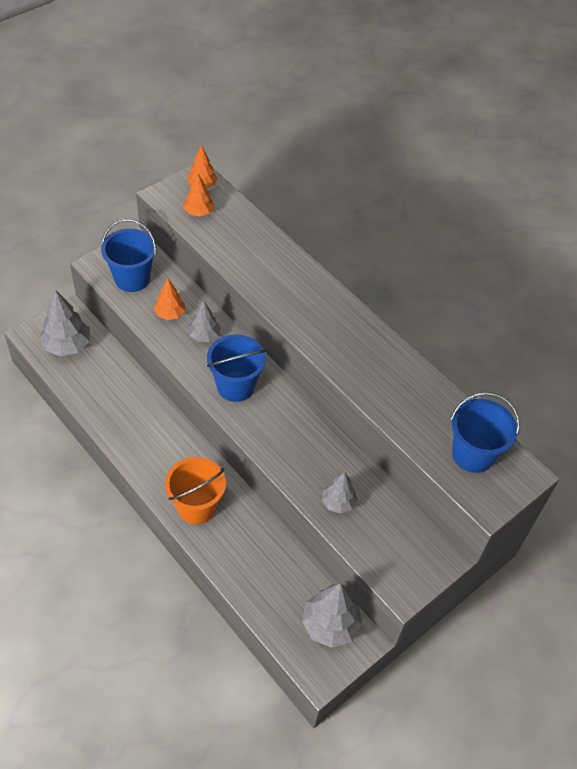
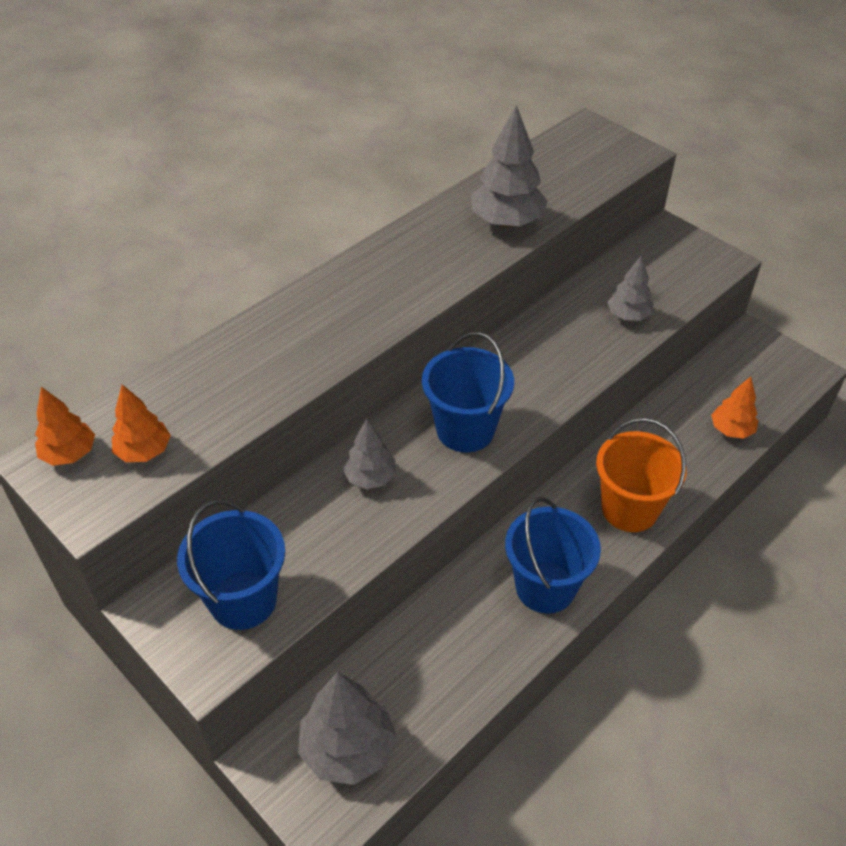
camera: 90 degrees left, 5 degrees down
orange tree [154,279,185,320] -> orange tree moved to [711,377,758,439]
grey tree [302,583,362,648] -> grey tree moved to [471,105,548,227]
blue bucket [451,392,520,473] -> blue bucket moved to [505,497,601,614]

